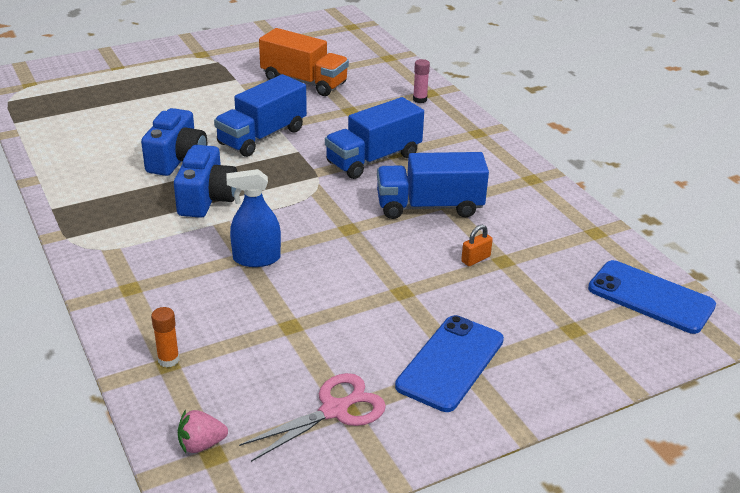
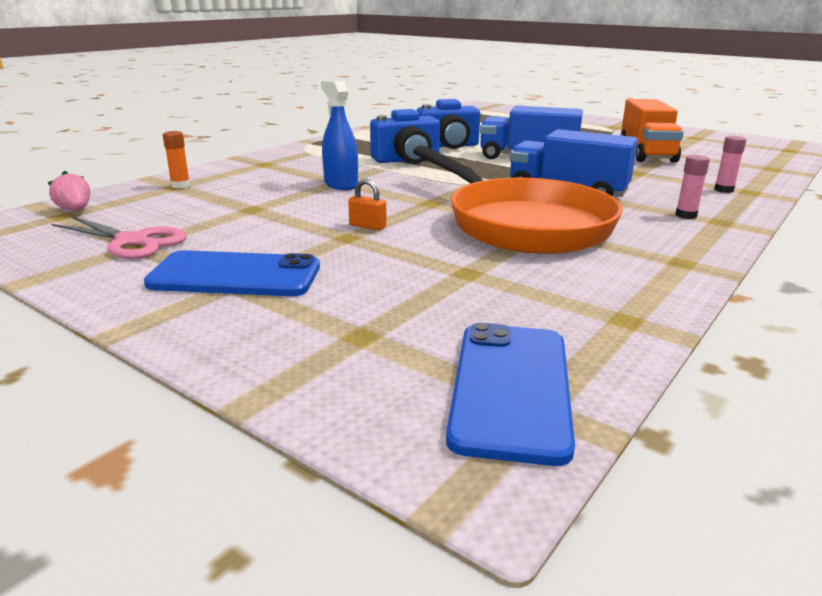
camera: 65 degrees right, 10 degrees down
blue truck [377,152,489,219] -> orange pan [413,145,623,254]
orange padlock [461,225,493,266] -> orange padlock moved to [348,179,386,230]
none -> pink glue stick [675,155,710,219]

